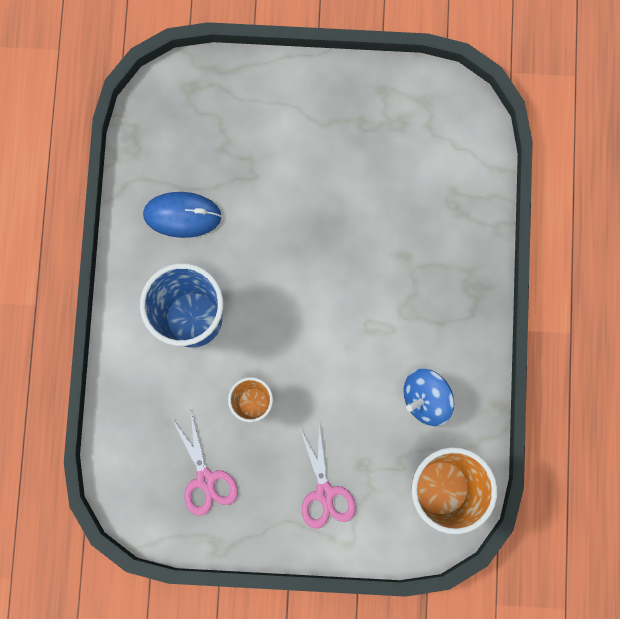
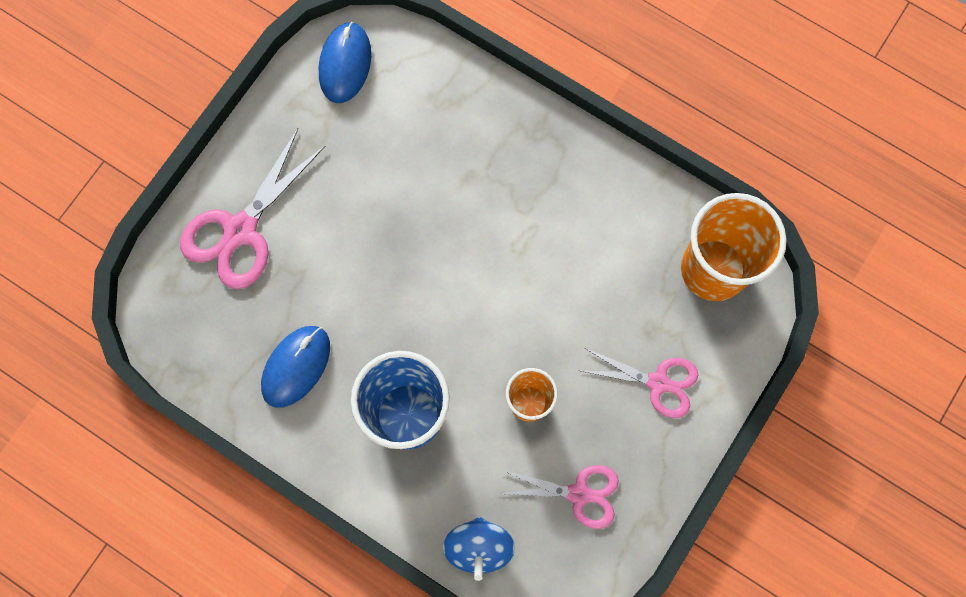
camera: 60 degrees left, 5 degrees down
blue spinning top [403,369,454,426] -> blue spinning top moved to [443,517,515,581]
none -> pink scissors [180,129,325,289]
none -> blue mouse [319,22,371,103]

